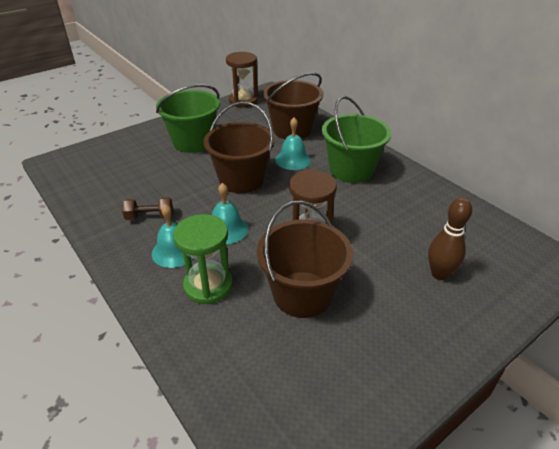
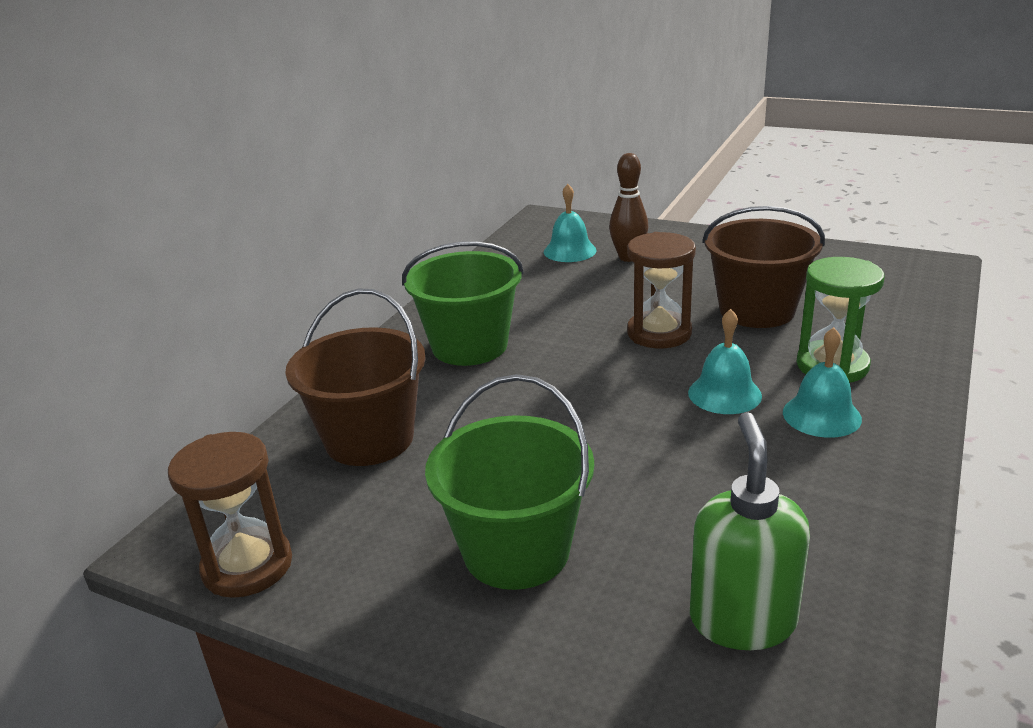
camera: 115 degrees left, 10 degrees down
brown dumbbell [122,197,173,220] -> none
brown bucket [203,101,275,193] -> none
turquoise bell [275,117,311,170] -> turquoise bell moved to [544,184,597,262]
none -> green soap dispenser [690,412,810,650]

